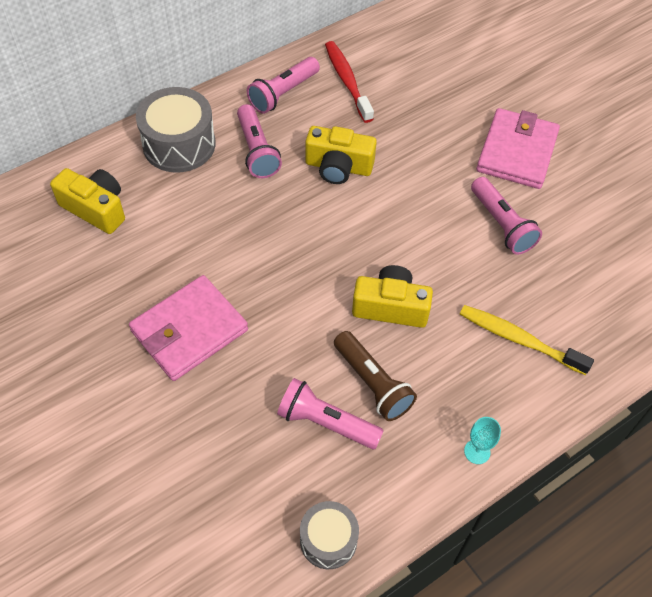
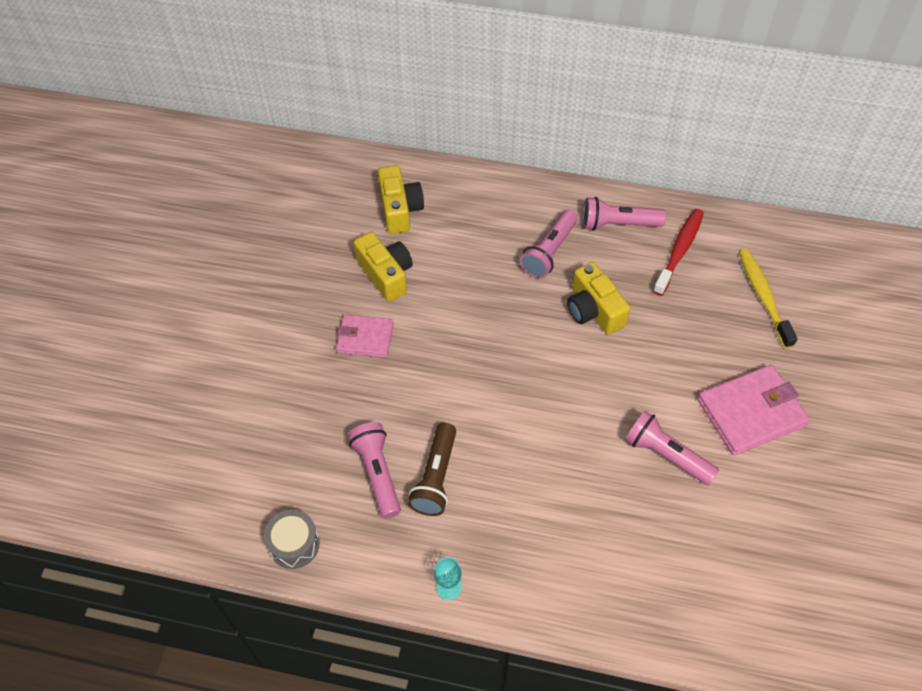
camera: 50 degrees right, 0 degrees up
pink wallet [129,275,248,381] -> pink wallet [336,314,394,358], size x0.62
grey drum [136,87,215,173] -> none
yellow camera [352,265,433,328] -> yellow camera moved to [354,232,413,302]
yellow toothbrush [460,305,594,375] -> yellow toothbrush moved to [739,249,797,348]
pink flashlight [471,177,542,255] -> pink flashlight turned 105 degrees clockwise [625,411,719,485]

